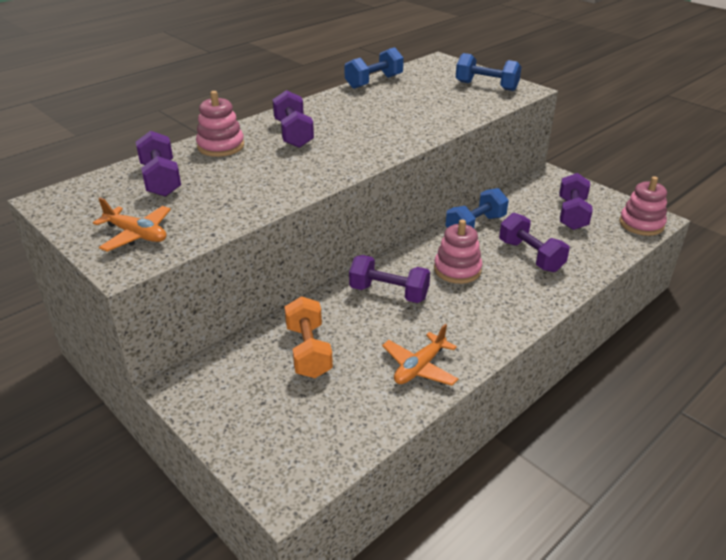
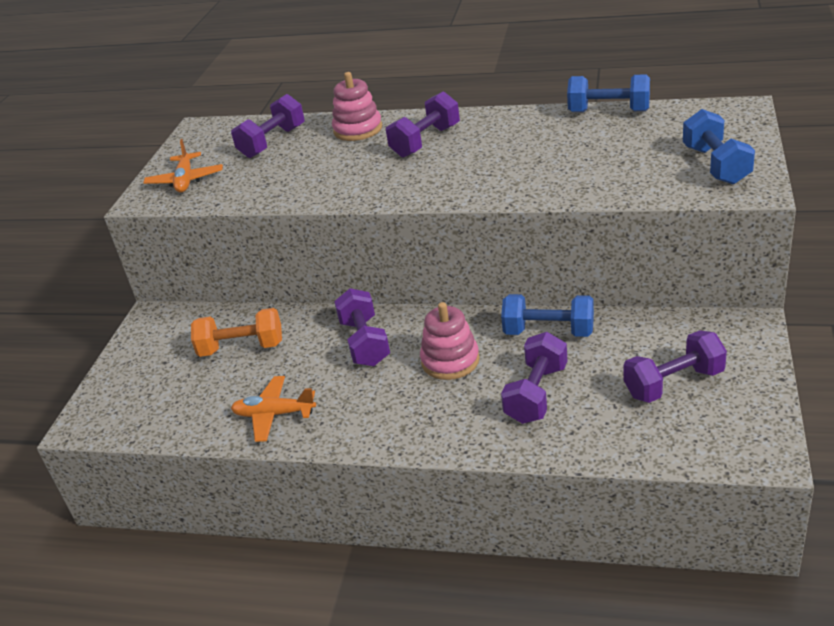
camera: 60 degrees right, 0 degrees up
orange dumbbell [284,296,333,378] -> orange dumbbell turned 45 degrees clockwise [191,308,282,357]
pink stacking toy [619,177,667,236] -> none

